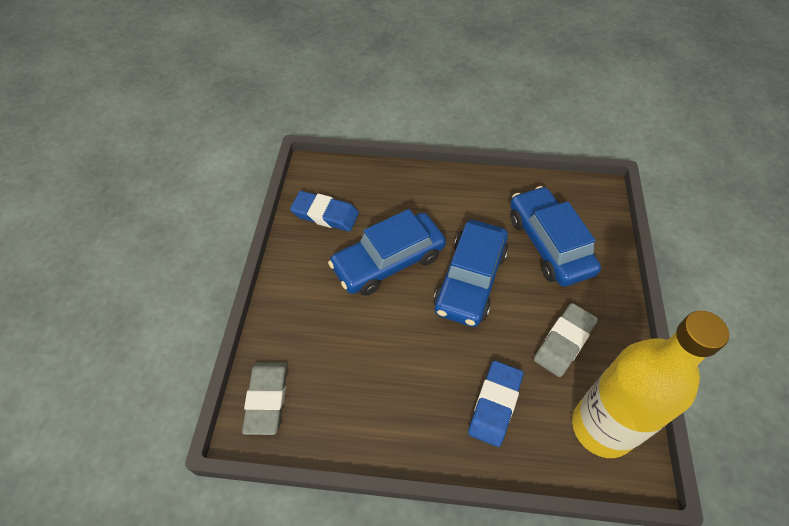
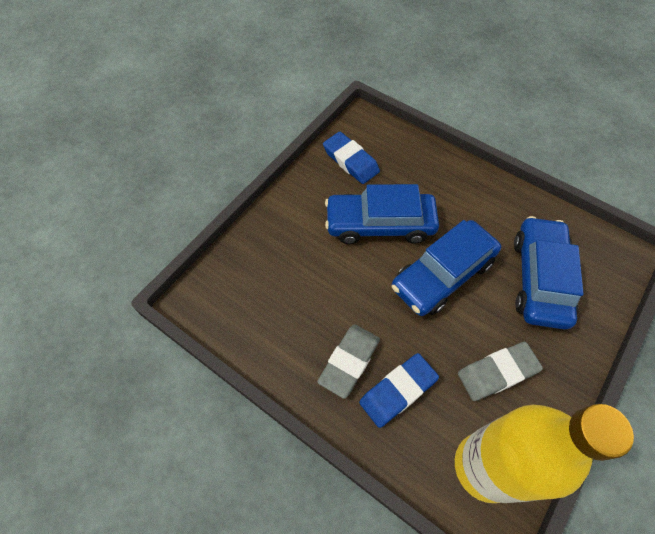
camera: 30 degrees right, 5 degrees up
grey eraser [242,362,288,435] -> grey eraser moved to [317,325,380,399]

